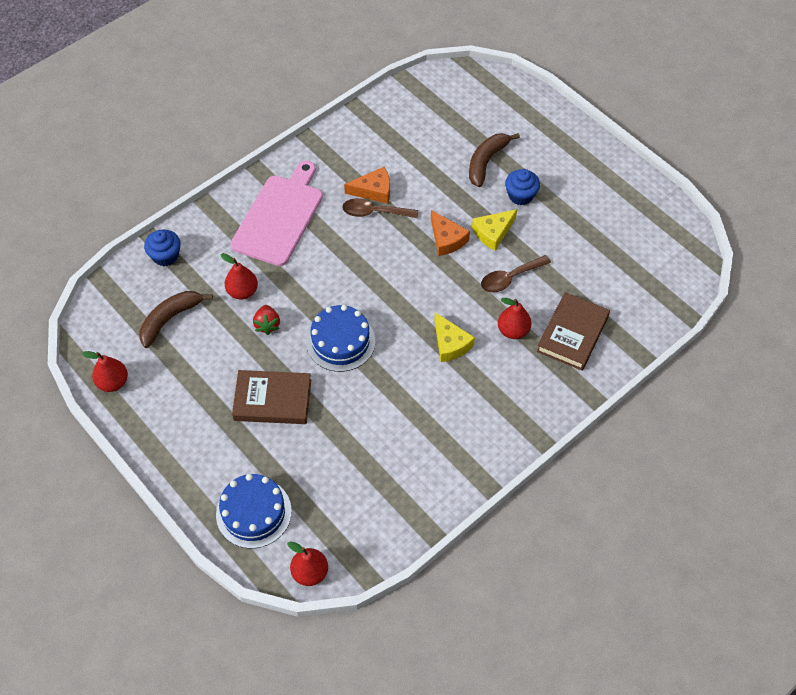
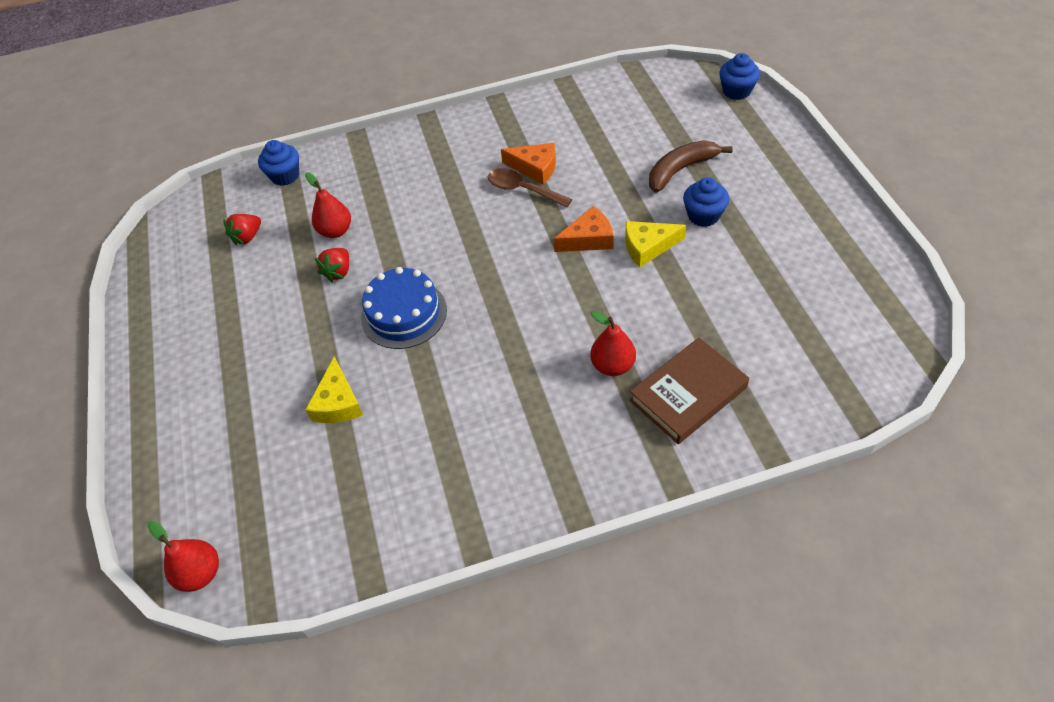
camera: 30 degrees right, 5 degrees down
red pear [82,351,128,392] -> none
brown banana [139,291,213,348] -> red strawberry [224,214,261,245]
blue cake [216,474,292,548] -> none
pink cutting board [231,161,323,266] -> none
brown book [232,370,311,424] -> none
orange cheese [431,210,470,256] -> orange cheese turned 105 degrees counterclockwise [553,206,614,252]
yellow cheese [434,312,475,362] -> yellow cheese moved to [305,356,363,423]
brown spoon [481,255,551,293] -> none
none -> blue cupcake [719,53,760,100]

